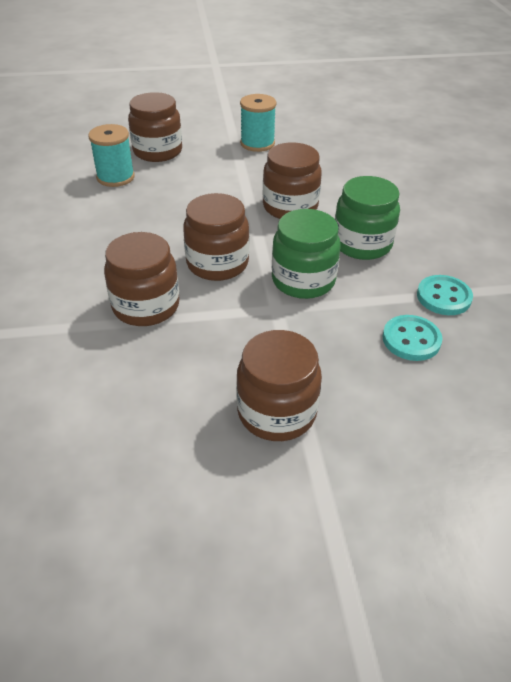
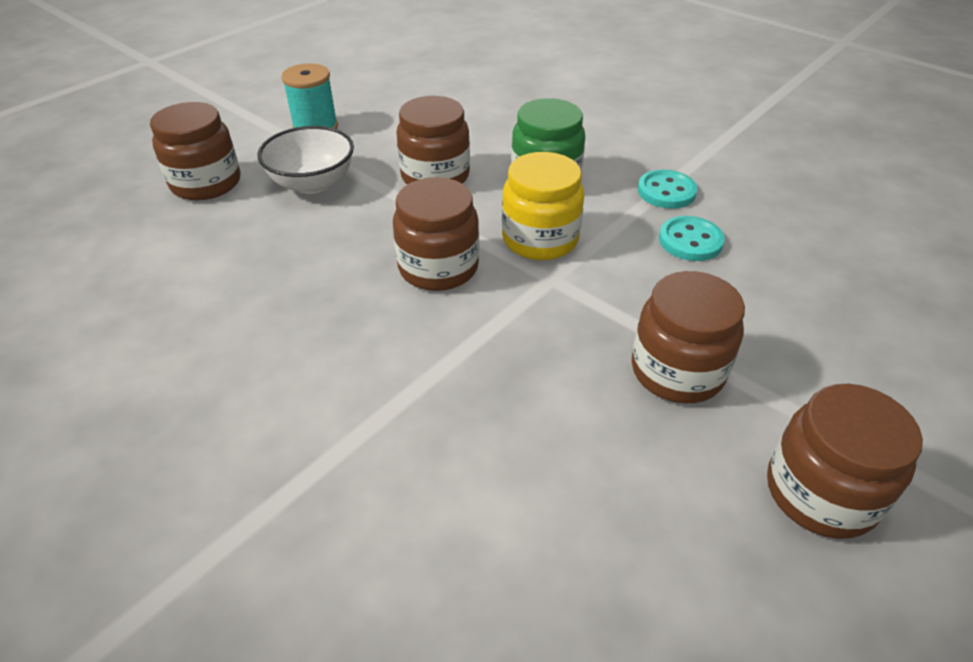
camera: 40 degrees left, 0 degrees up
turquoise spool [88,124,135,187] -> none
brown jar [104,232,180,326] -> brown jar moved to [767,384,923,539]
green jar [272,209,341,299] -> yellow jar [502,152,584,260]
none -> white bowl [258,126,354,194]

